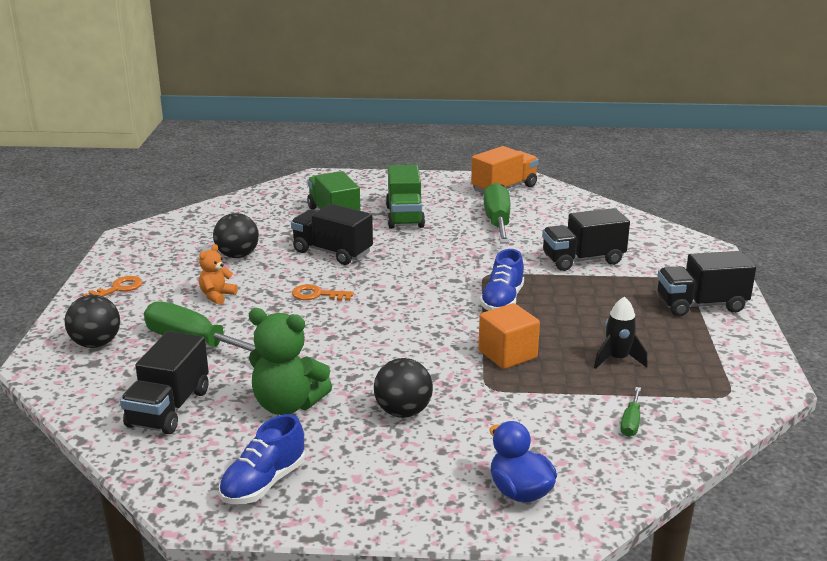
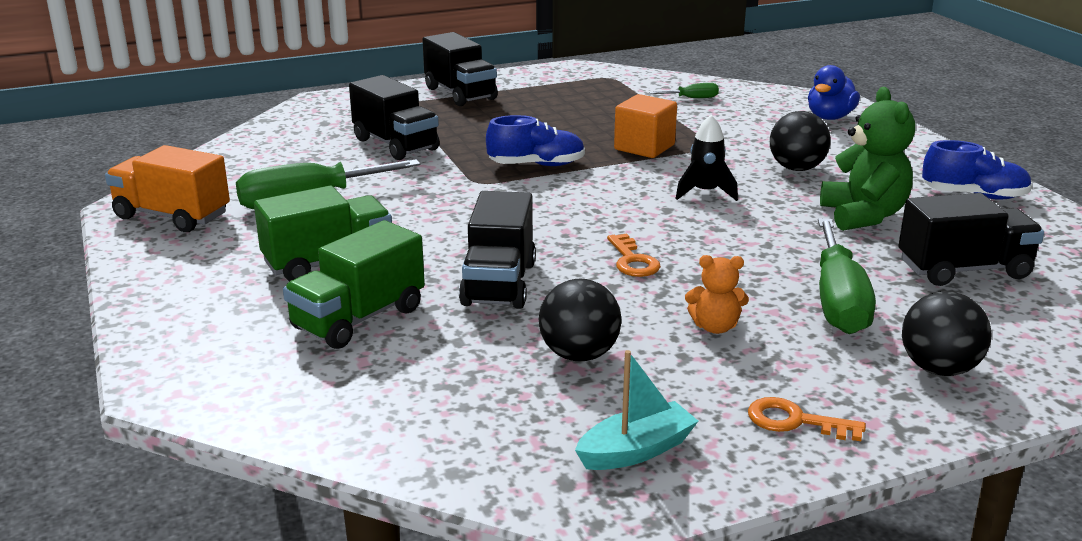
camera: 115 degrees left, 0 degrees up
black rocket [594,296,648,369] -> black rocket moved to [676,115,738,201]
none -> turquoise boat [575,350,698,470]

